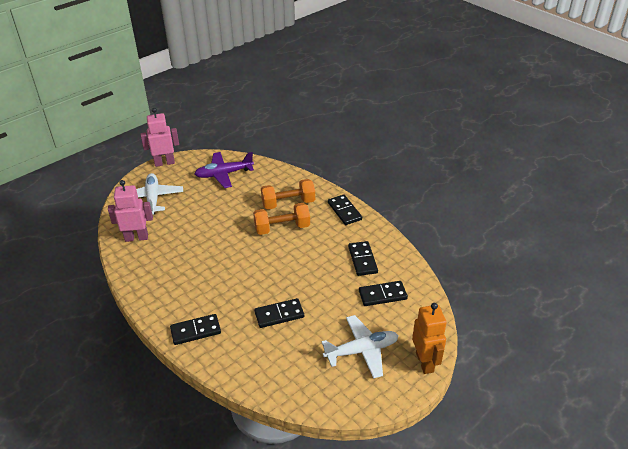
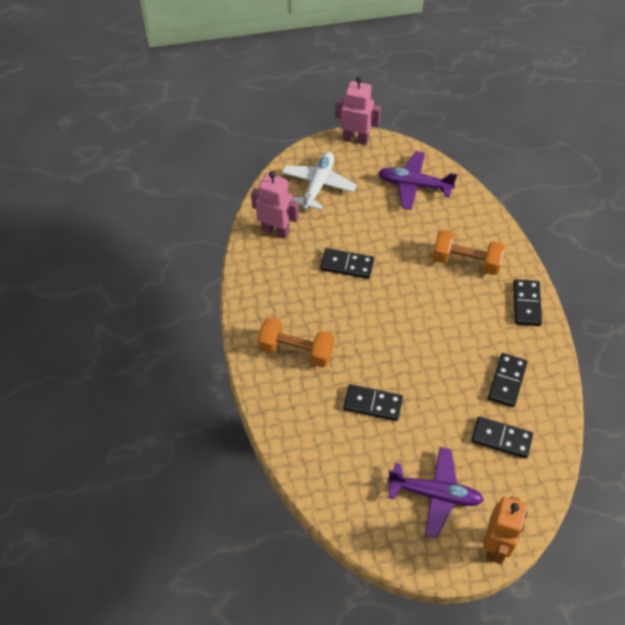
camera: 30 degrees right, 15 degrees up
black domino [170,314,221,345] -> black domino moved to [320,248,374,279]
orange dumbbell [253,203,310,235] -> orange dumbbell moved to [258,317,334,367]
white plane [321,315,399,379] -> purple plane [387,447,484,538]

